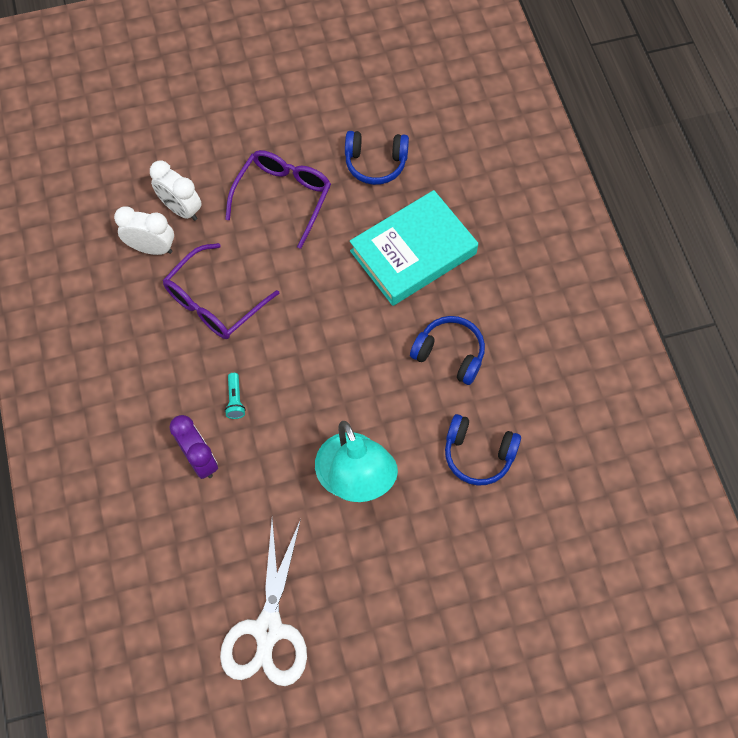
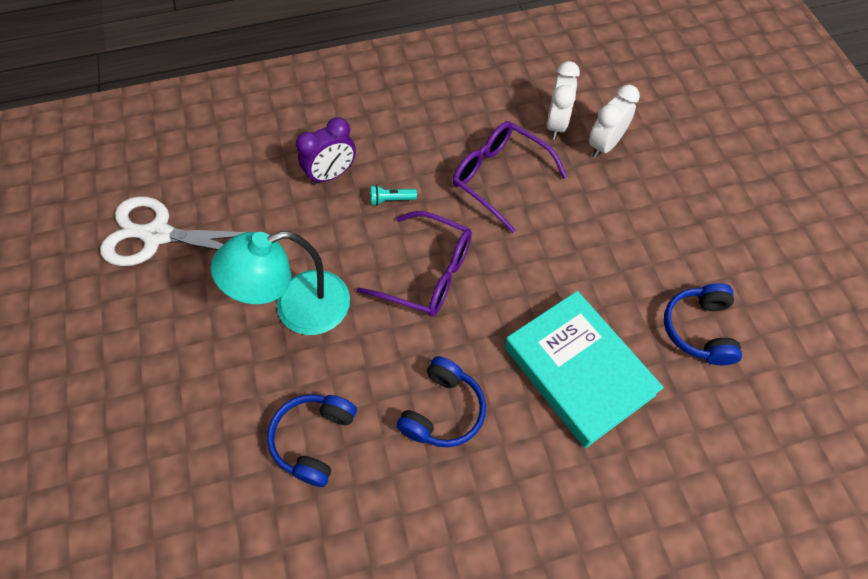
camera: 90 degrees right, 5 degrees down
purple glasses [225,150,331,249] -> purple glasses moved to [357,211,472,317]

